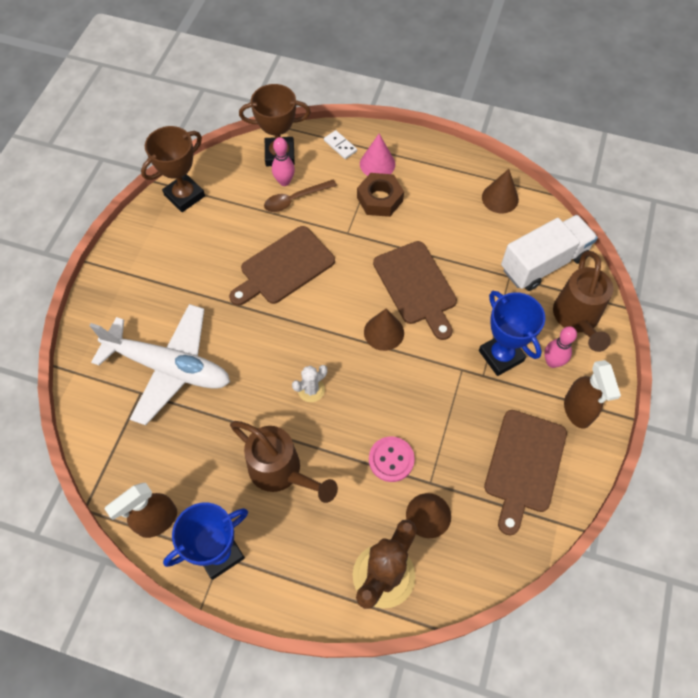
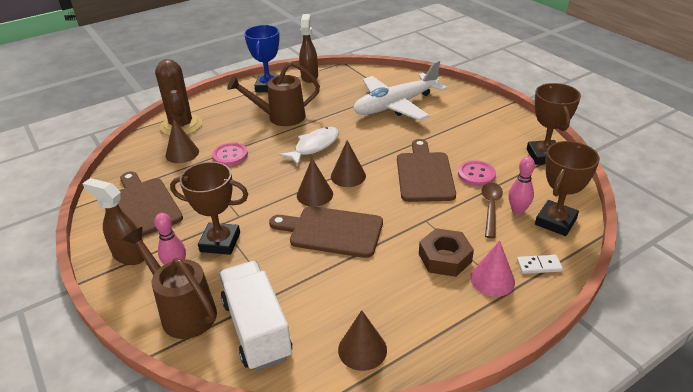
camera: 130 degrees right, 25 degrees down
white cactus [292,365,327,402] -> white fish [279,127,339,165]
blue trophy [479,291,545,376] -> brown trophy [170,162,248,255]
white truck [501,215,598,291] -> white truck turned 150 degrees clockwise [219,261,292,371]
none -> brown cone [331,140,366,187]
none -> pink button [458,160,496,186]

